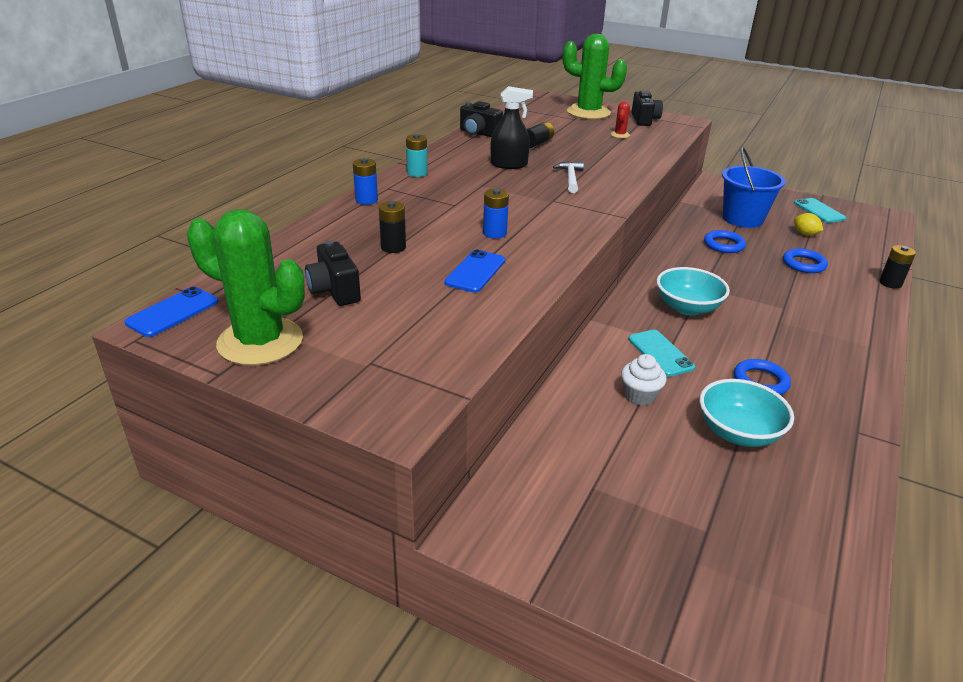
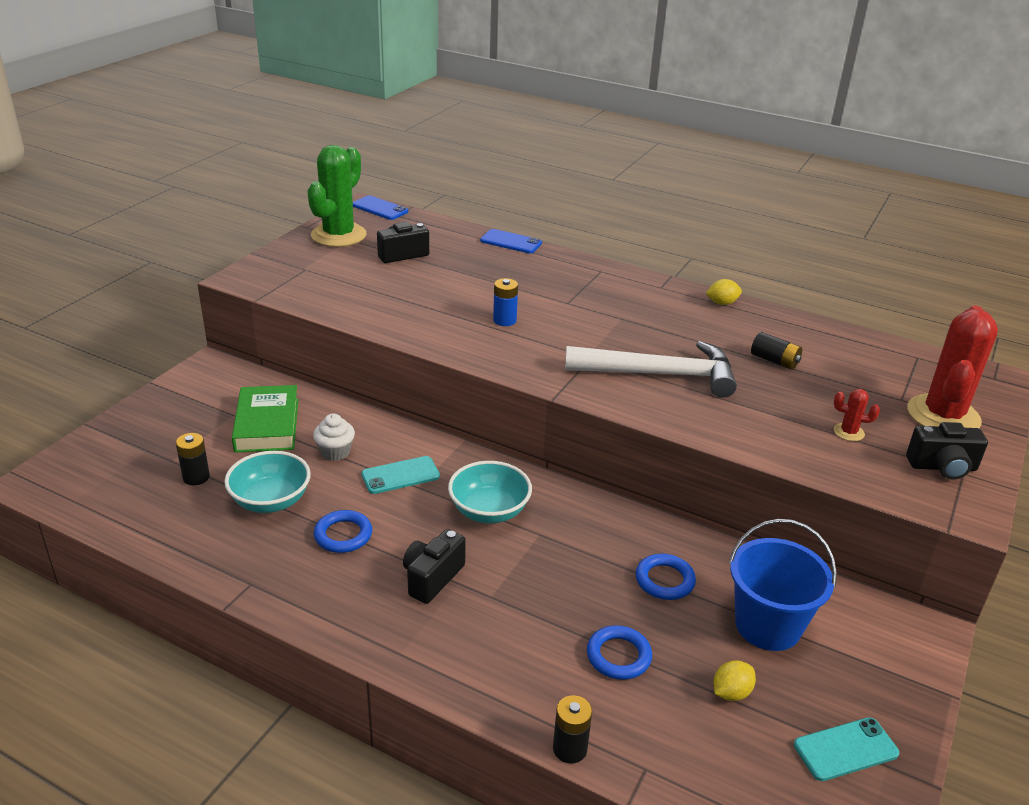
camera: 90 degrees right, 0 degrees up
blue battery [353,158,378,205] -> none
black battery [379,201,406,253] -> black battery moved to [176,433,210,485]
turquoise battery [406,134,428,177] -> none
blue phone [444,250,505,293] -> blue phone moved to [480,229,542,253]
black camera [460,101,503,137] -> black camera moved to [403,529,466,604]
black spray bottle [490,86,533,169] -> none
white hammer [553,161,584,193] -> white hammer [565,341,737,398], size x2.09
green cactus [563,34,627,119] -> red cactus [907,306,998,428]
none -> green book [232,385,298,452]
none -> yellow lemon [706,279,742,305]

